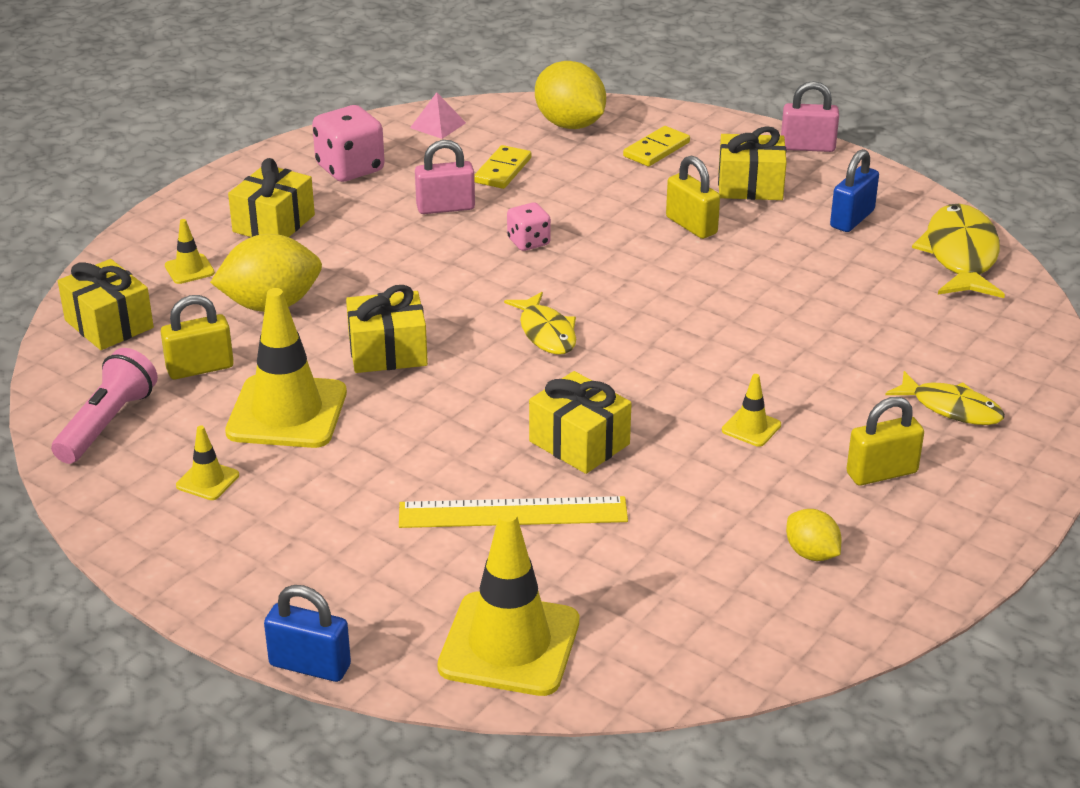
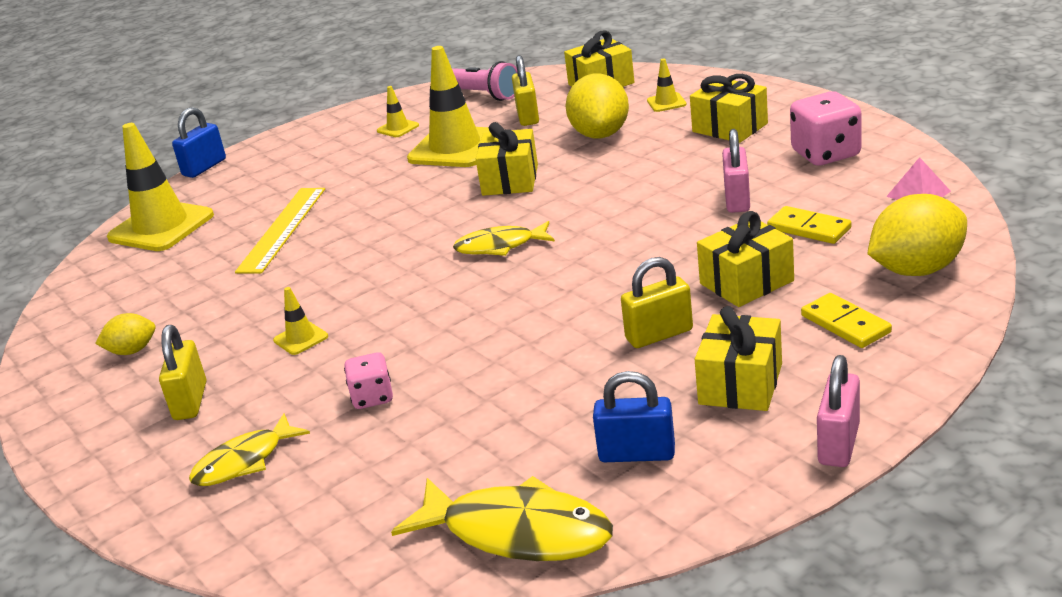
camera: 110 degrees right, 5 degrees down
pink dice [507,202,551,251] -> pink dice moved to [344,352,393,409]
yellow gift [529,371,631,474] -> yellow gift moved to [697,211,794,307]
blue padlock [830,149,879,232] -> blue padlock turned 45 degrees counterclockwise [593,371,675,462]

